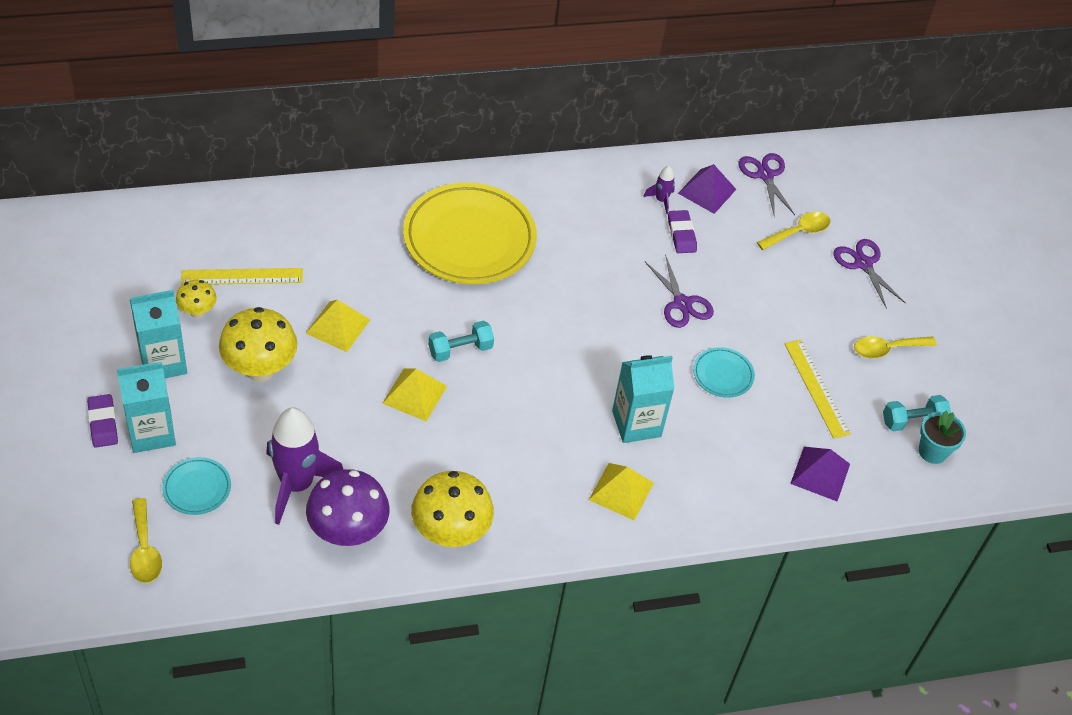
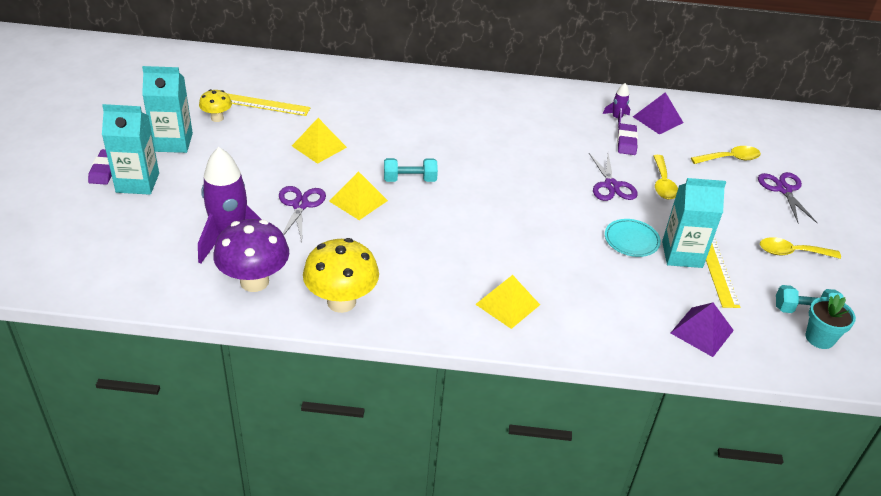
camera: 20 degrees right, 10 degrees down
yellow spoon [130,498,162,583] -> yellow spoon moved to [654,155,678,199]
turquoise plate [162,457,231,515] -> none
yellow mushroom [219,307,297,382] -> none
yellow plate [403,183,537,284] -> none
turquoise carton [612,355,674,443] -> turquoise carton moved to [662,178,726,268]
purple scissors [739,153,795,217] -> purple scissors moved to [279,186,326,242]

